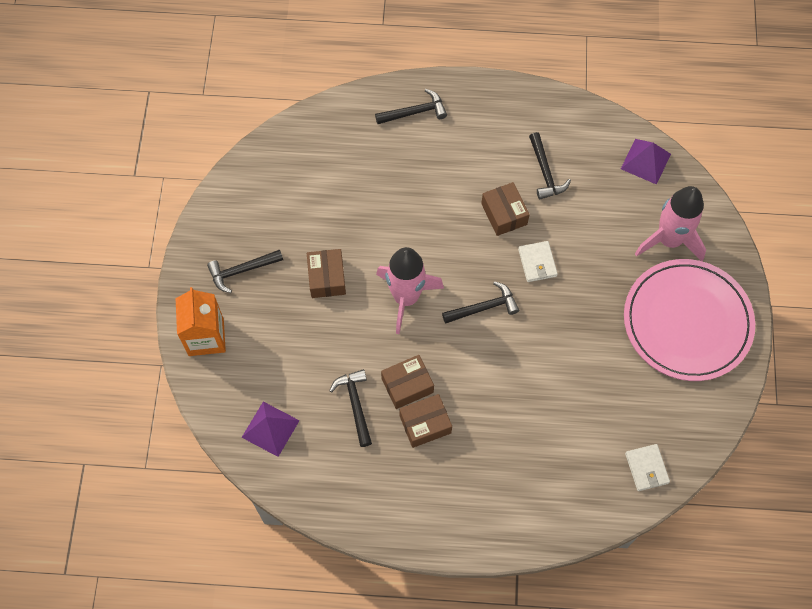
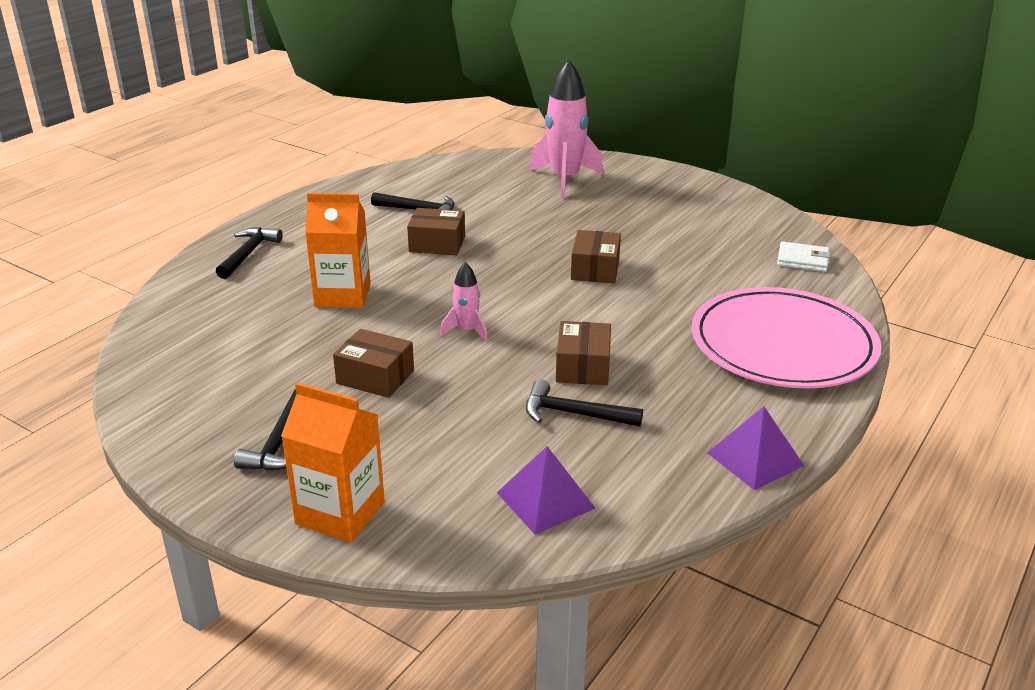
camera: 60 degrees left, 35 degrees down
pink rocket [376,247,444,334] -> pink rocket [440,262,488,342], size x0.50
brown box [399,394,452,448] -> brown box moved to [571,230,621,283]
black hammer [442,281,519,324] -> none
white wallet [518,241,558,282] -> none
purple pyramid [621,139,671,185] -> purple pyramid moved to [707,406,804,490]
pink plate [624,259,755,381] -> pink plate moved to [691,287,881,388]
none -> orange carton [305,193,371,308]

